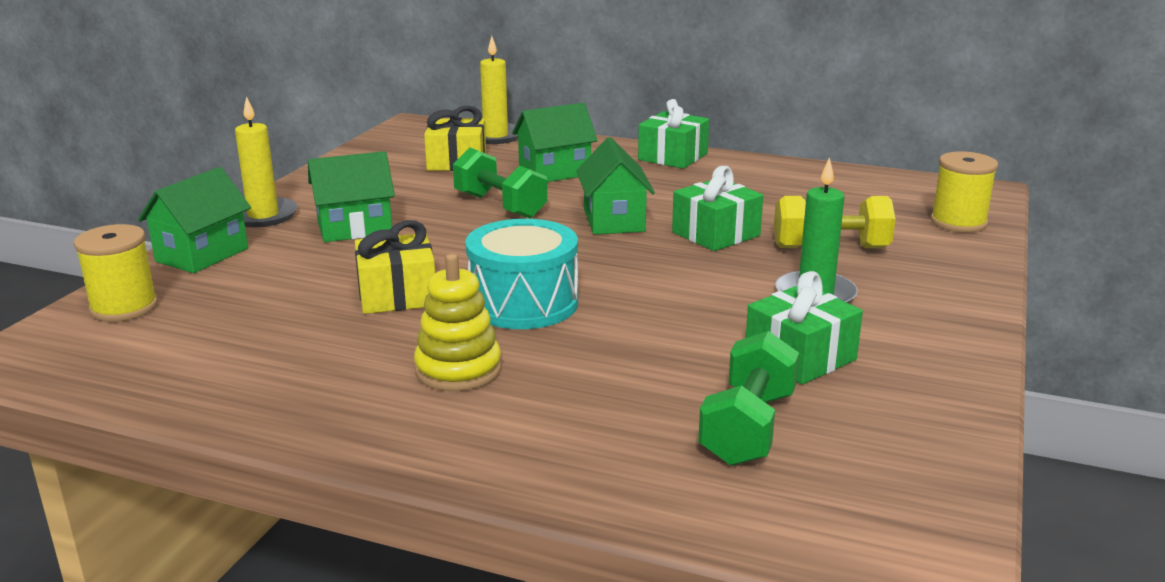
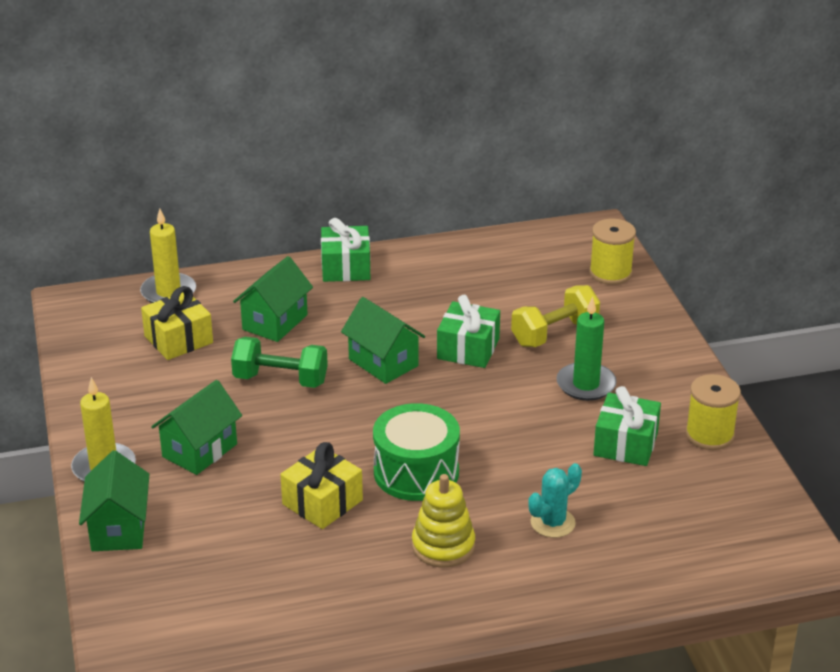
camera: 35 degrees left, 10 degrees up
yellow spool [74,224,158,322] -> yellow spool moved to [685,374,741,450]
turquoise drum [465,219,578,329] -> green drum [373,403,460,501]
green dumbbell [698,331,799,466] -> none
none -> turquoise cactus [528,463,582,538]

